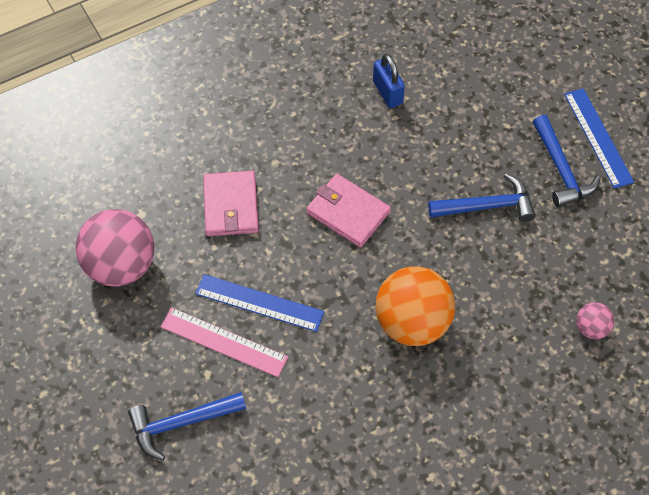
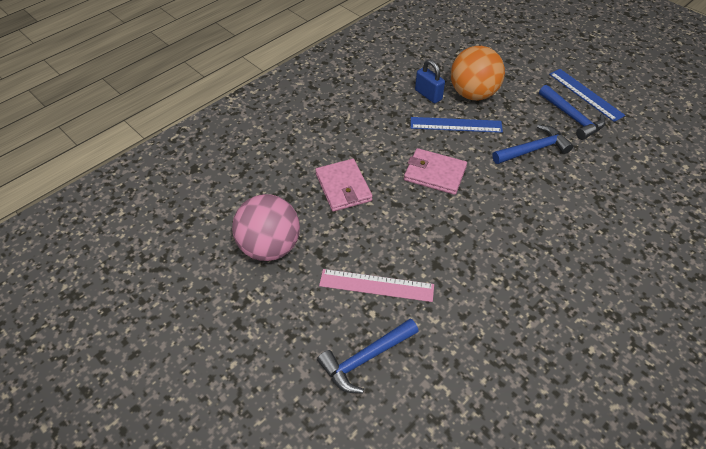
camera: 15 degrees left, 10 degrees down
blue ruler [195,274,324,332] -> blue ruler moved to [411,117,503,133]
orange ball [376,267,455,346] -> orange ball moved to [451,46,505,100]
pink ball [576,302,614,339] -> none

